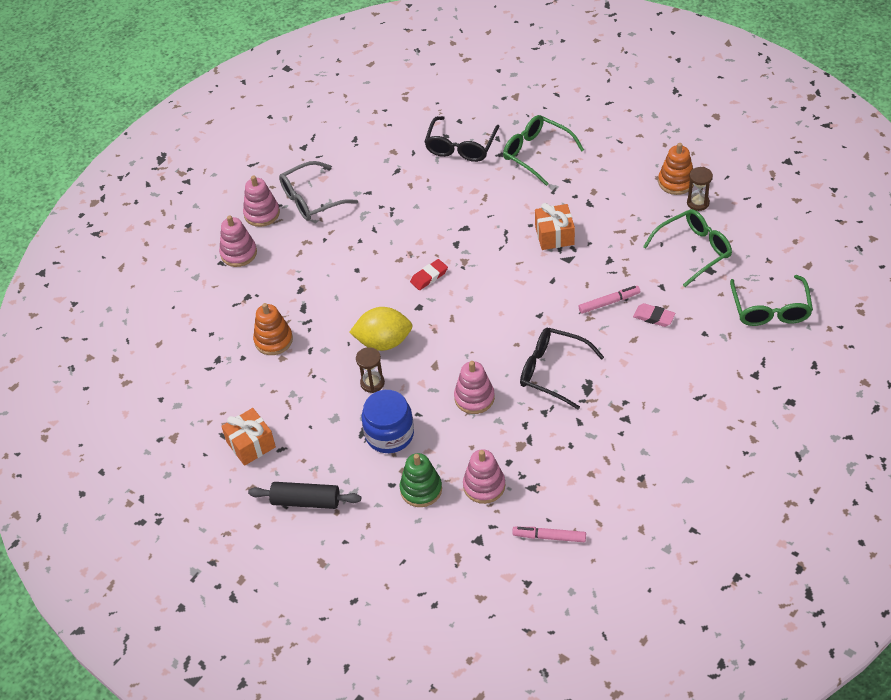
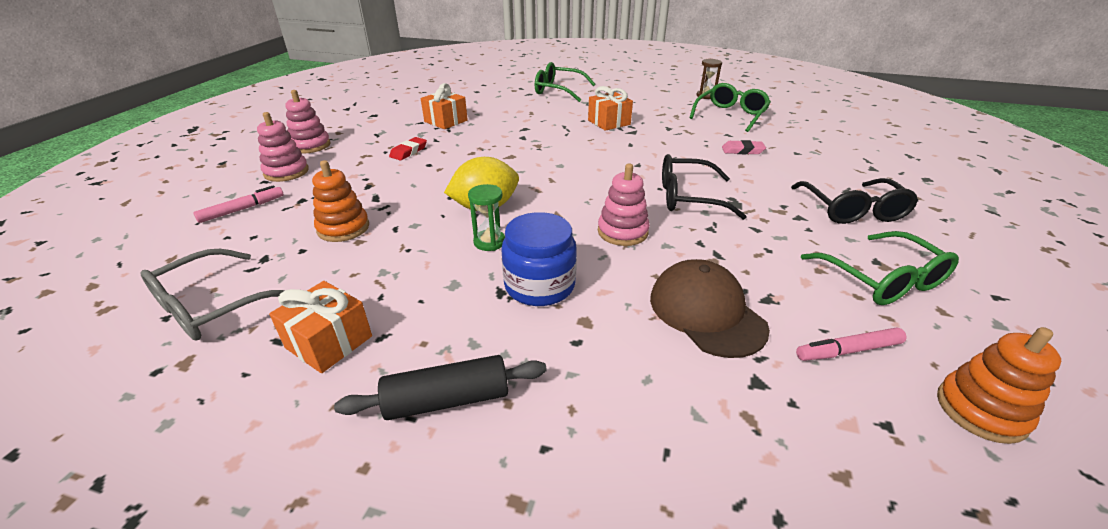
camera: 25 degrees left, 15 degrees down
grey glasses [279,161,358,221] -> grey glasses moved to [140,249,285,341]
brown hourglass [356,347,385,393] -> green hourglass [468,184,505,251]
green stacking toy [399,453,442,507] -> none
red eraser [410,259,448,290] -> red eraser moved to [389,137,427,160]
black glasses [424,116,500,162] -> black glasses moved to [791,178,918,224]
pink stacking toy [463,449,505,504] -> brown cap [650,259,770,358]
pink marker [579,286,640,314] -> pink marker moved to [193,185,284,223]
orange stacking toy [658,143,694,195] -> orange stacking toy moved to [937,327,1061,444]
green glasses [730,275,813,326] -> green glasses moved to [801,231,959,305]
none -> orange gift [421,83,468,129]

